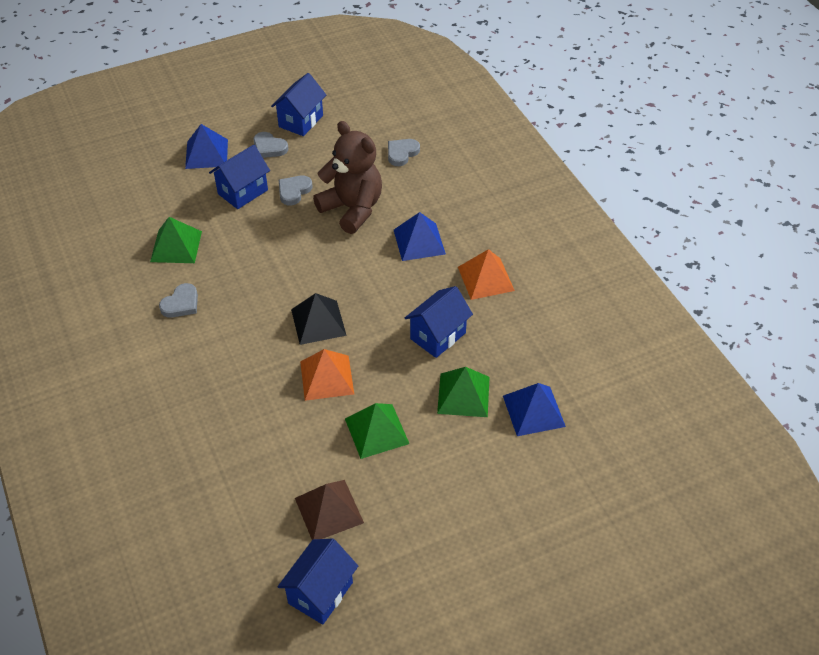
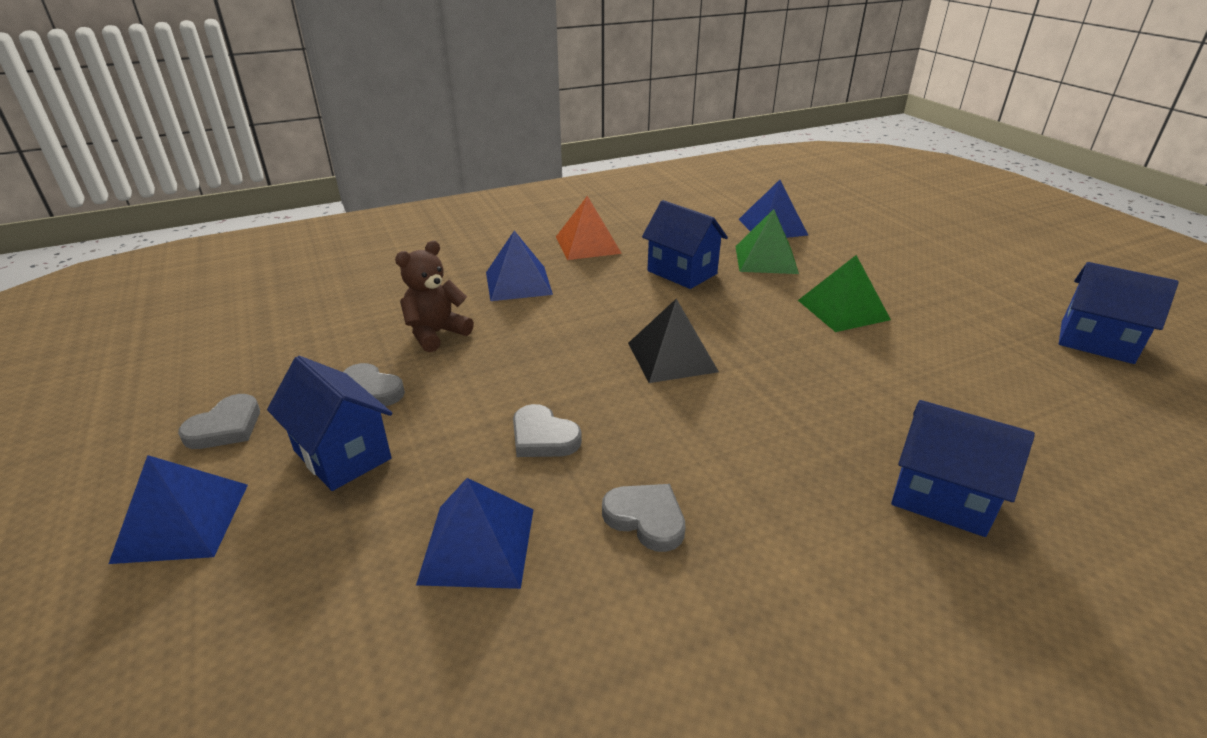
camera: 90 degrees left, 15 degrees down
green pyramid [150,217,202,263] -> blue pyramid [416,478,533,589]
blue house [271,73,326,136] -> blue house moved to [891,400,1035,537]
brown pyramid [295,480,364,540] -> none
orange pyramid [300,349,354,401] -> none
brown teddy bear [313,121,382,234] -> brown teddy bear [395,241,474,352], size x0.61
grey heart [388,139,420,166] -> grey heart moved to [513,404,582,457]

